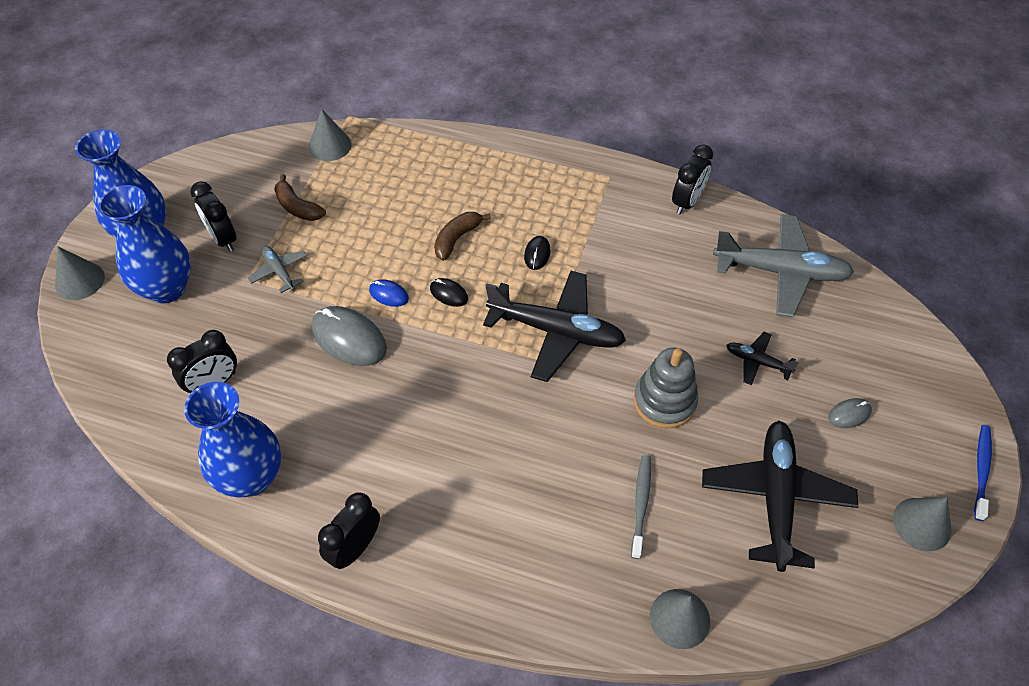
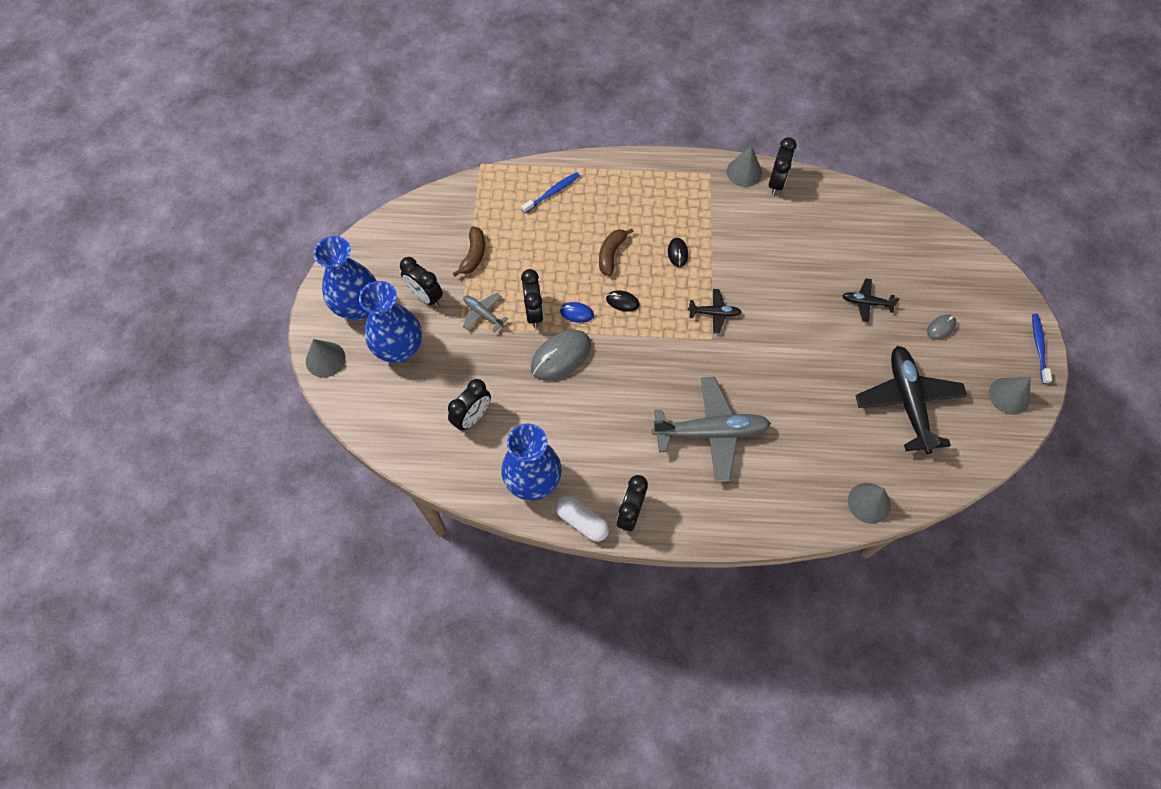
camera: 15 degrees left, 10 degrees up
brown banana [274,174,326,221] -> brown banana turned 105 degrees counterclockwise [453,226,485,276]
grey cone [308,109,352,161] -> grey cone moved to [727,146,762,187]
grey mouse [312,306,387,366] -> grey mouse turned 60 degrees counterclockwise [531,330,591,380]
black plane [483,271,626,382] -> black plane [688,289,741,334], size x0.48
grey toothbrush [631,455,651,559] -> none
grey stacking toy [634,348,698,429] -> none
grey plane [713,214,854,318] -> grey plane moved to [652,377,771,482]
none -> blue toothbrush [521,172,580,213]
none -> black clock [521,269,543,327]
none -> white capsule [556,496,609,542]

